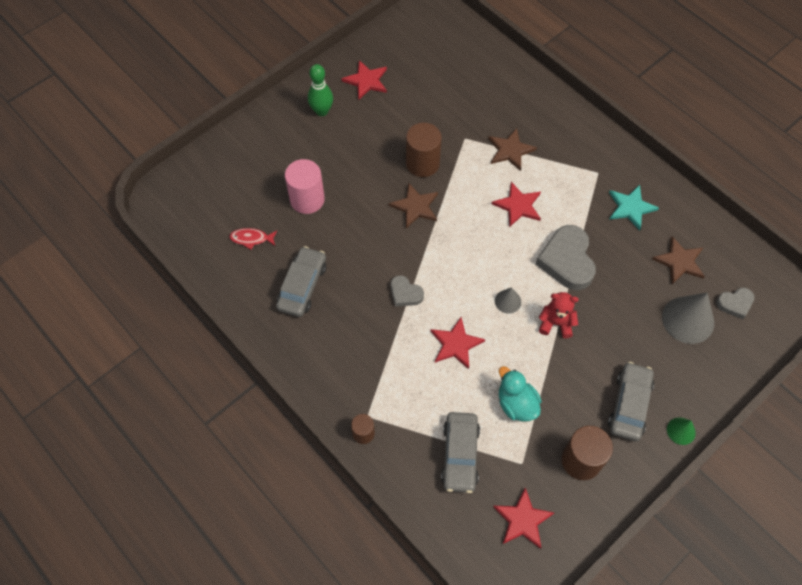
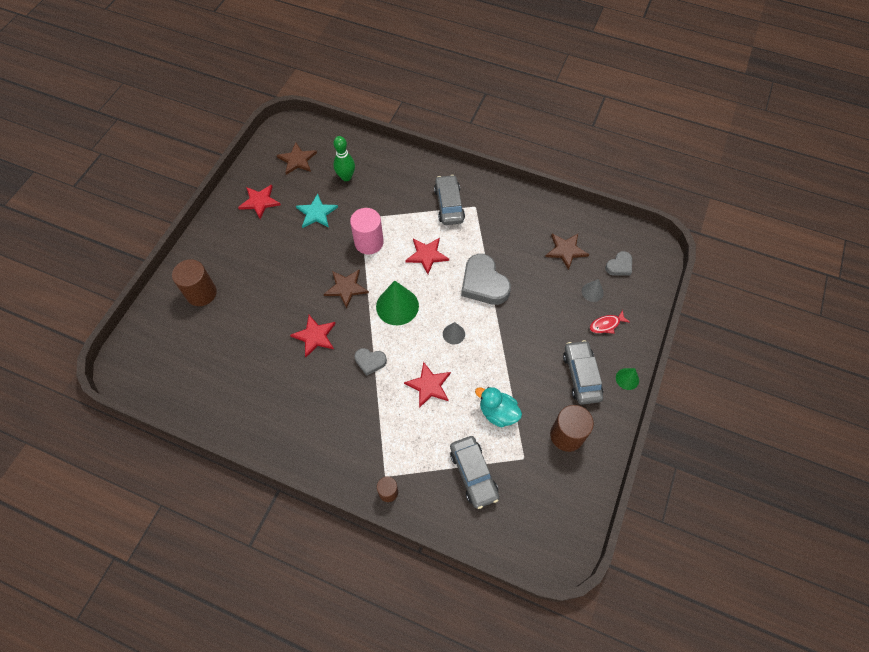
camera: 25 degrees left, 0 degrees up
red fish [229,228,277,250] -> red fish moved to [590,310,630,334]
grey car [276,246,326,317] -> grey car moved to [434,175,465,225]
pink cylinder [285,159,325,214] -> pink cylinder moved to [350,208,384,254]
green bowling pin [308,64,333,116] -> green bowling pin moved to [333,136,355,181]
brown cylinder [406,123,442,177] -> brown cylinder moved to [172,259,217,306]
brown star [488,128,537,171] -> brown star moved to [277,142,317,175]
red star [493,488,554,549] -> red star moved to [290,315,336,357]
red teddy bear [539,292,579,338] -> none
turquoise star [609,185,659,230] -> turquoise star moved to [296,193,338,228]
grey cone [662,293,714,344] -> grey cone [582,279,604,302], size x0.52
none -> green cone [376,281,419,325]

